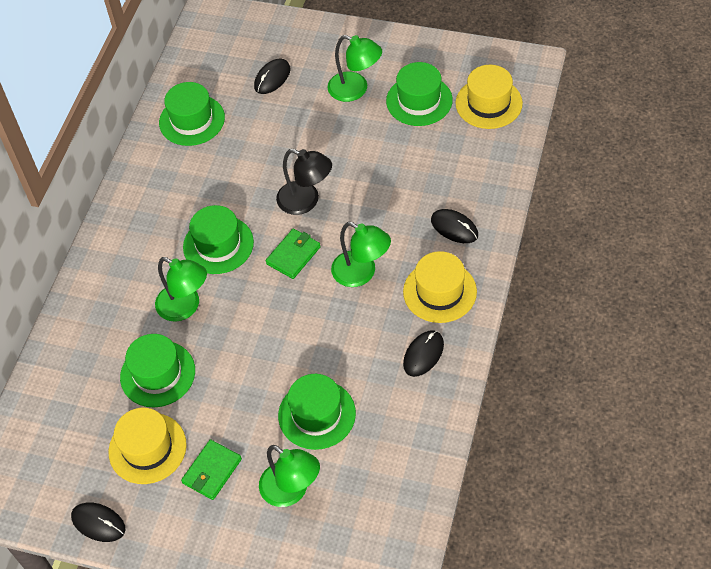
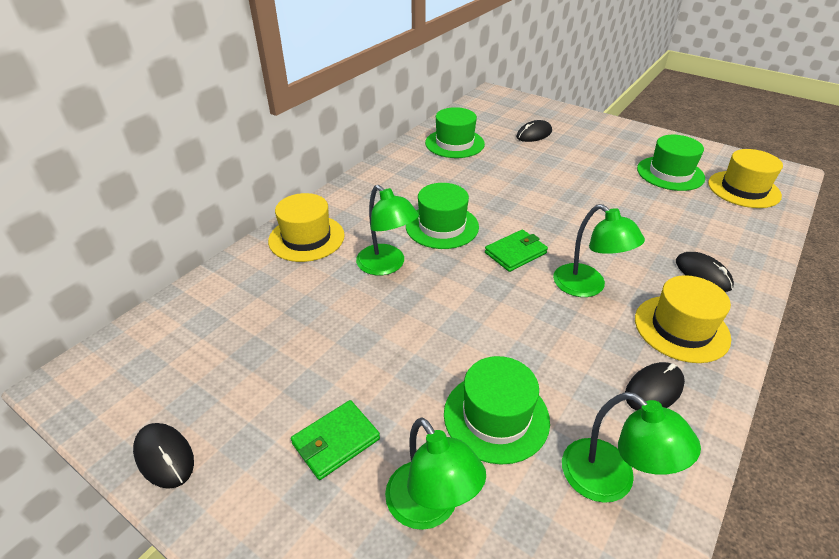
camera: 15 degrees right, 15 degrees down
yellow hat [108,408,187,484] -> yellow hat moved to [268,193,345,262]
green hat [120,334,195,407] -> none
black lamp [276,149,332,215] -> none
green lamp [327,35,382,102] -> green lamp moved to [562,392,701,503]

